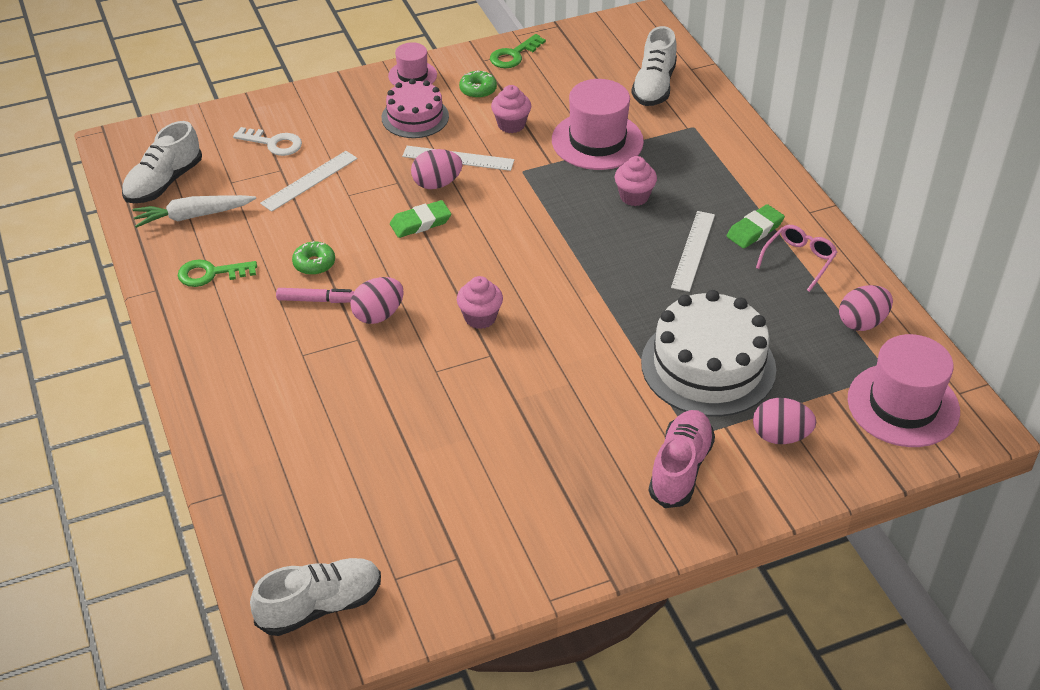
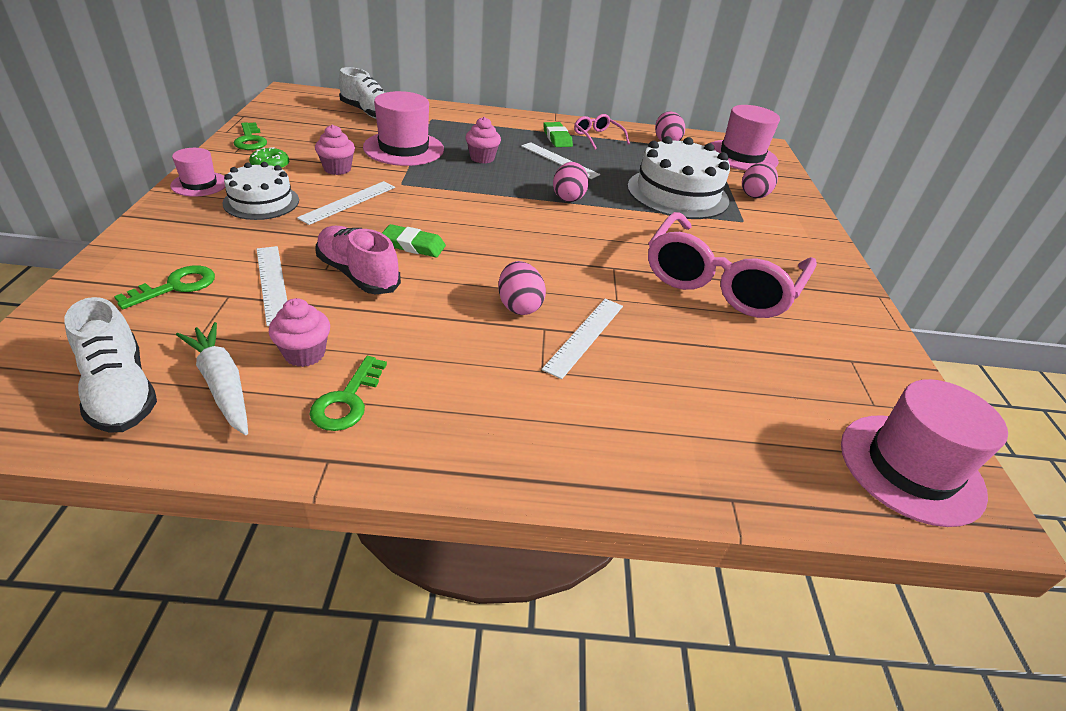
camera: 70 degrees left, 5 degrees down
white carrot [133,195,256,228] -> white carrot turned 135 degrees clockwise [176,322,248,435]
white key [233,127,302,156] -> green key [114,265,215,309]
white shoe [250,558,381,636] -> pink hat [841,379,1008,527]
pink marker [276,288,354,303] -> none
green donut [292,241,335,275] -> none
pink cake [382,79,449,138] -> white cake [222,162,299,220]
green eraser [390,200,451,238] -> green eraser turned 75 degrees counterclockwise [382,224,446,257]
pink egg [411,149,463,189] -> pink egg moved to [553,162,589,202]
pink cupcake [457,276,503,329] -> pink cupcake moved to [269,298,330,367]
pink shoe [648,410,715,508] -> pink shoe moved to [316,226,401,294]
none -> white ruler [542,299,623,379]
none -> pink glasses [648,212,817,318]

